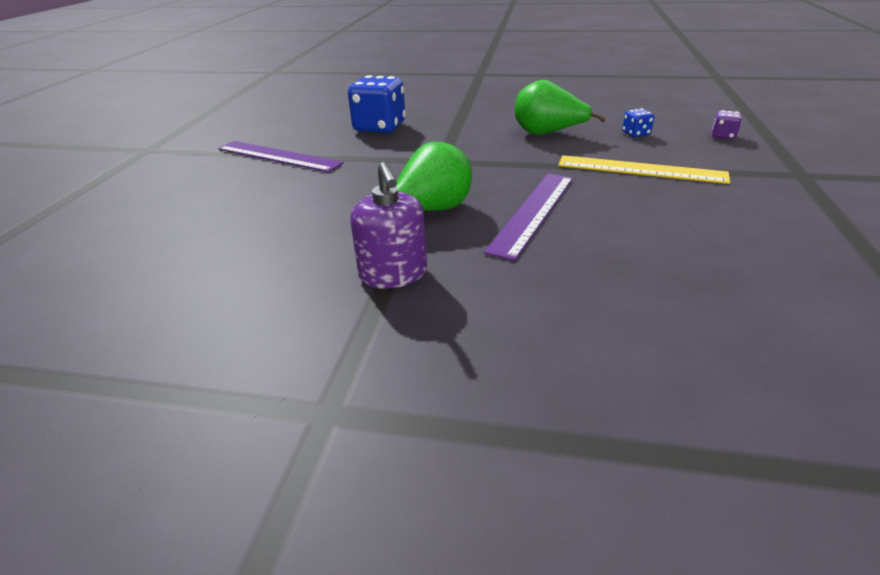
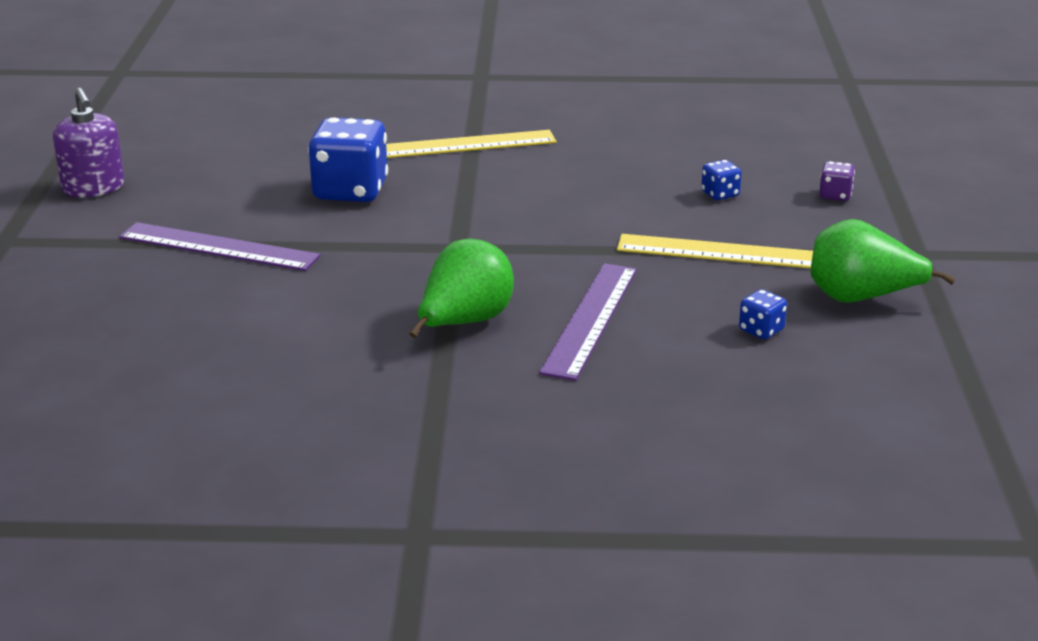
camera: 10 degrees left, 5 degrees down
purple soap dispenser [350,162,427,289] -> purple soap dispenser moved to [53,88,125,197]
green pear [515,80,606,135] -> green pear moved to [810,219,956,303]
none -> yellow ruler [386,130,556,158]
none -> blue dice [739,289,787,339]

